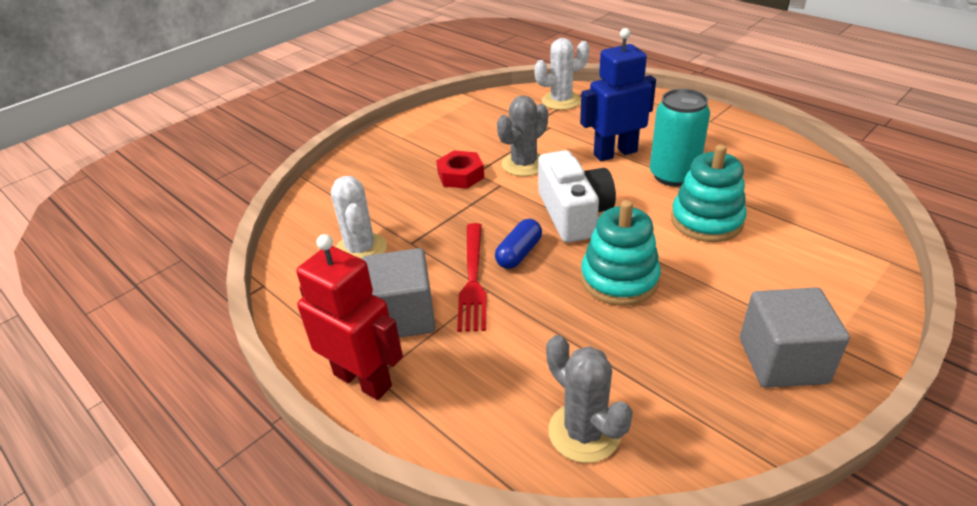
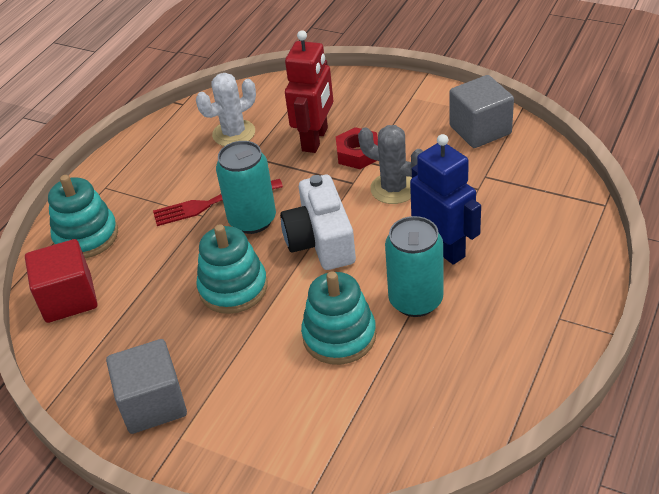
camera: 75 degrees right, 5 degrees up
red robot [296,234,403,400] -> red robot moved to [285,30,333,153]
grey cube [362,248,435,338] -> grey cube moved to [449,75,514,148]
blue capsule [495,219,542,269] -> turquoise can [216,141,276,234]
white cactus [534,38,589,110] -> none
white camera [538,150,616,243] -> white camera turned 105 degrees clockwise [280,175,356,270]
grey cactus [546,335,633,463] -> red cube [25,239,98,323]
none -> turquoise stacking toy [48,175,118,258]

